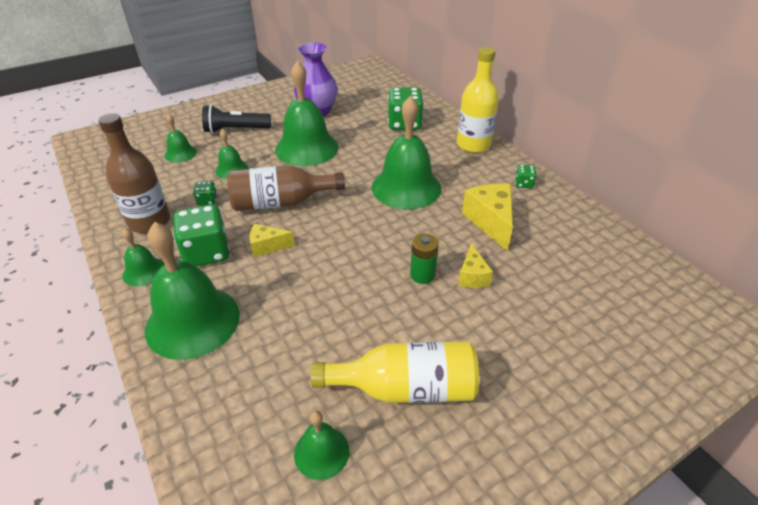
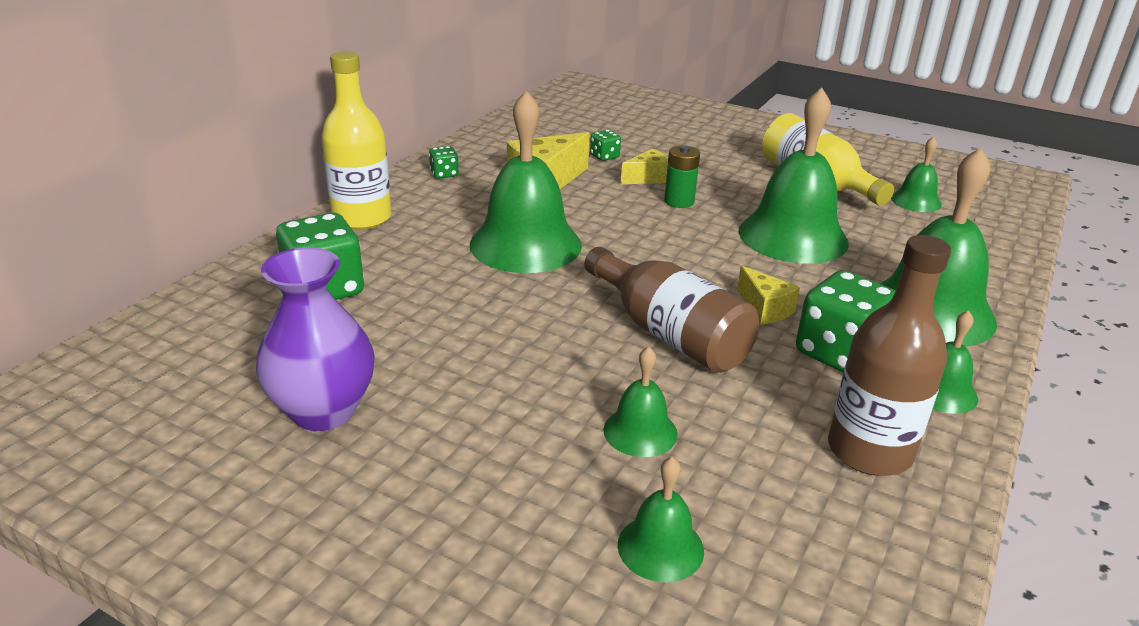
camera: 120 degrees left, 10 degrees down
green dice [193,181,217,206] -> green dice moved to [590,130,621,161]
black flashlight [202,105,271,133] -> none
green bell [275,61,339,166] -> green bell moved to [739,87,849,264]

